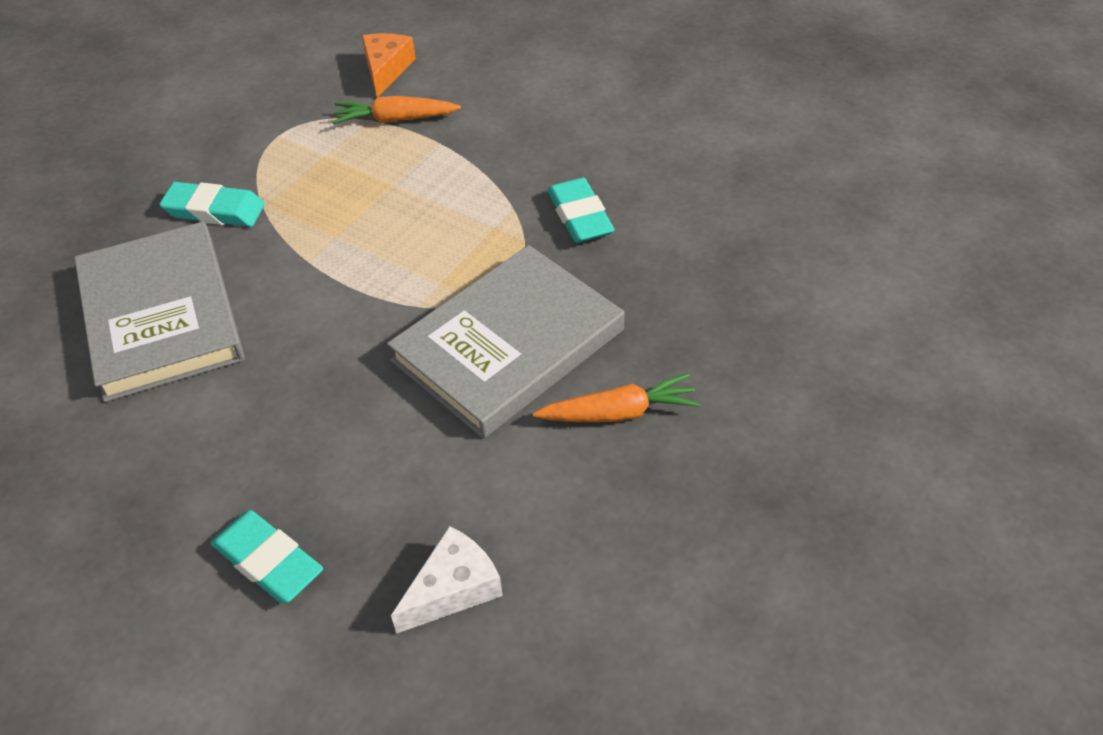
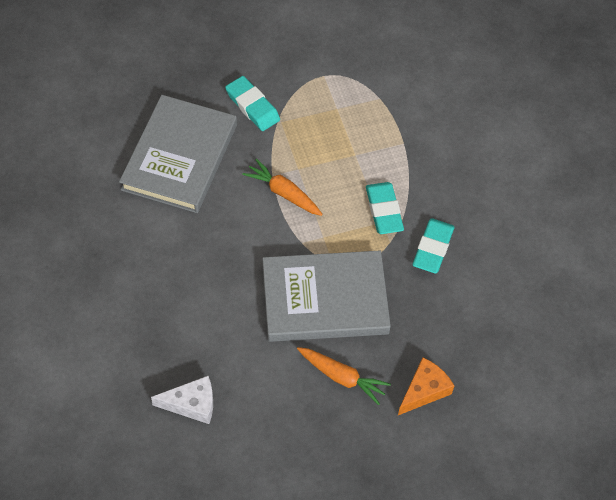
camera: 35 degrees right, 10 degrees up
turquoise eraser [211,510,323,603] -> turquoise eraser moved to [366,182,404,234]
orange carrot [332,96,461,124] -> orange carrot moved to [242,159,323,216]
orange cheese [362,33,416,97] -> orange cheese moved to [398,357,454,415]

